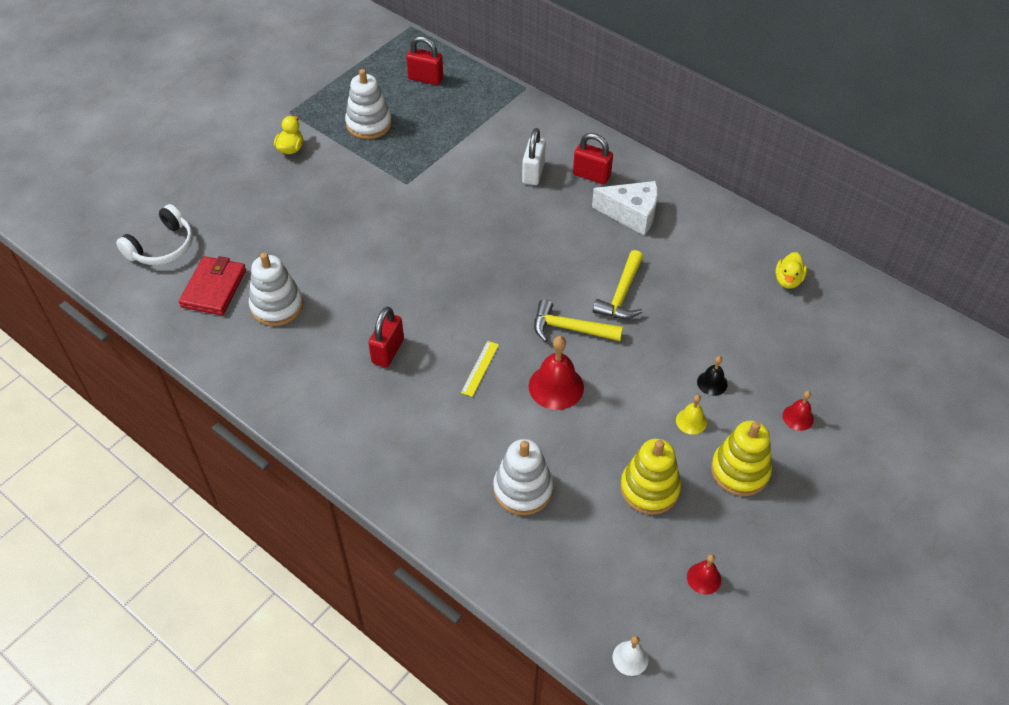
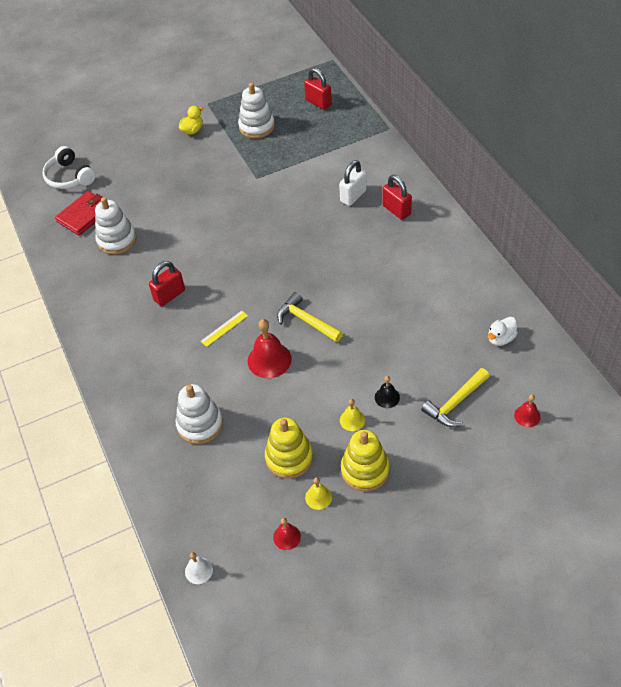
camera: 30 degrees right, 0 degrees up
white headphones [116,204,193,265] -> white headphones turned 75 degrees clockwise [42,146,96,189]
white cheese [592,181,658,236] -> none
yellow hammer [593,250,643,319] -> yellow hammer moved to [421,368,490,427]
yellow duck [775,252,807,289] -> white duck [488,317,518,346]
red bell [782,391,814,431] -> red bell moved to [514,394,541,427]
none -> yellow bell [305,477,332,510]

